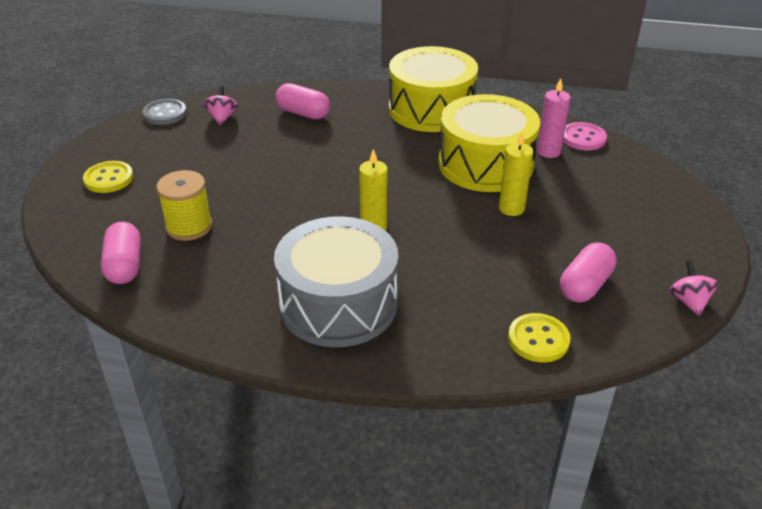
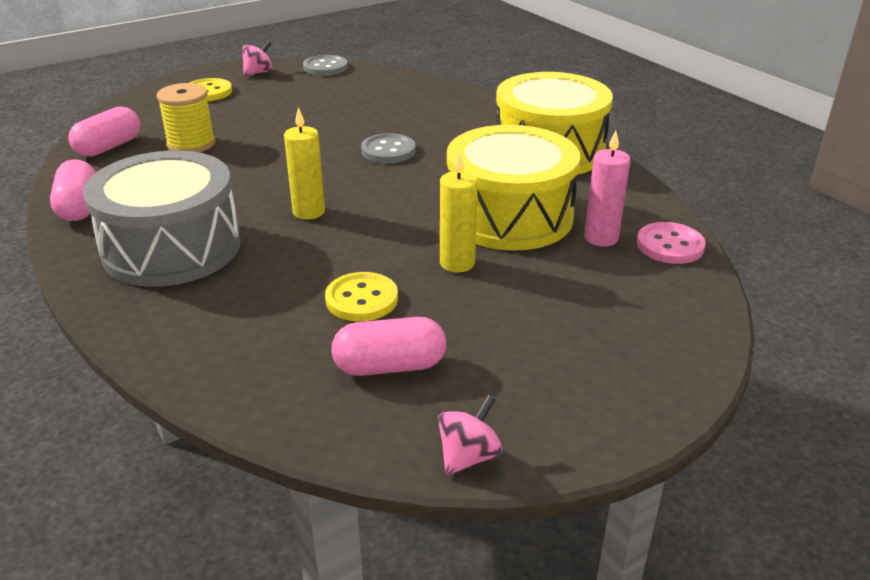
camera: 45 degrees right, 5 degrees down
pink spinning top [204,86,238,125] -> pink spinning top moved to [242,41,272,76]
pink capsule [275,83,330,119] -> pink capsule moved to [50,159,96,221]
yellow button [508,313,571,363] -> yellow button moved to [325,272,398,322]
none -> grey button [361,133,416,163]

